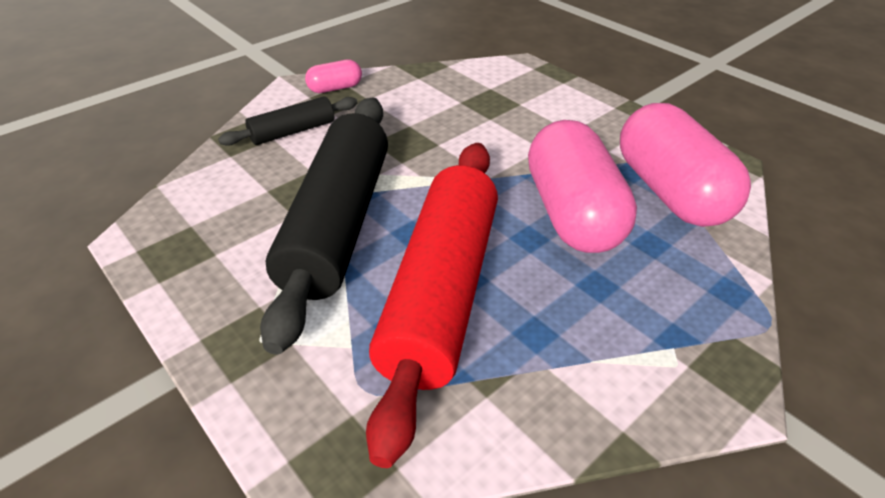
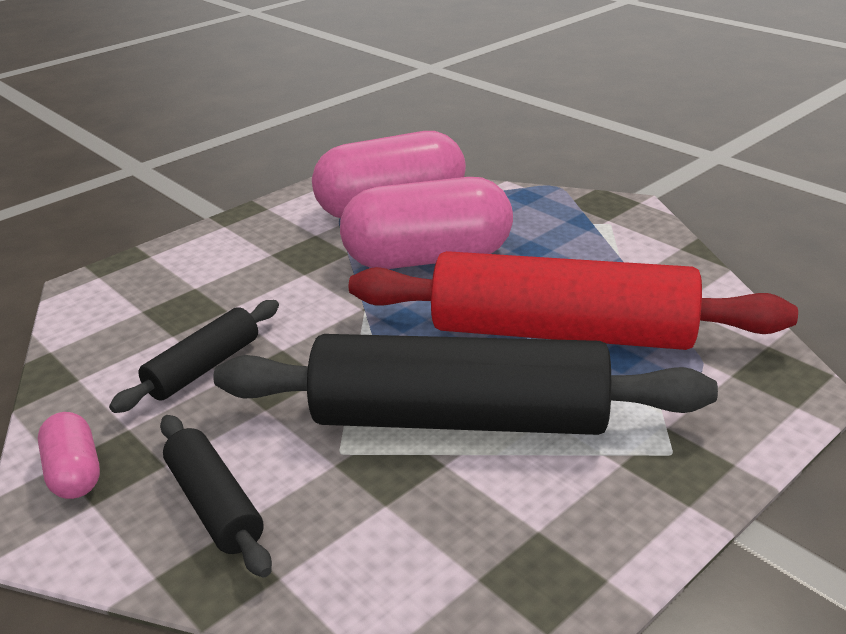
camera: 90 degrees left, 10 degrees down
none -> black rolling pin [109,300,279,413]

